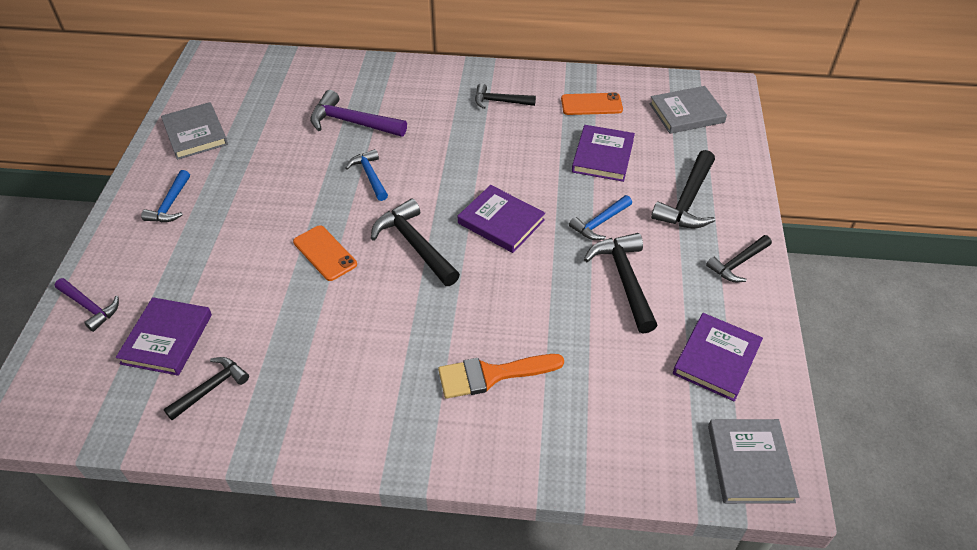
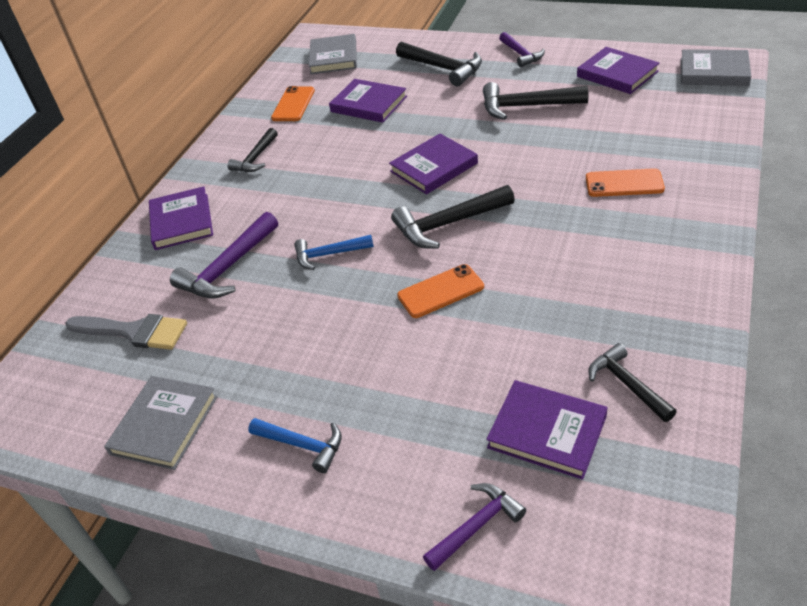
camera: 70 degrees left, 5 degrees down
grey book [161,102,228,160] -> grey book turned 60 degrees counterclockwise [104,376,218,470]
orange brush [438,354,564,399] -> orange phone [586,168,665,197]
blue hammer [569,195,632,240] -> none
black hammer [706,235,772,282] -> purple hammer [499,32,545,67]
none -> grey brush [65,314,187,350]
none -> purple book [149,186,213,250]

